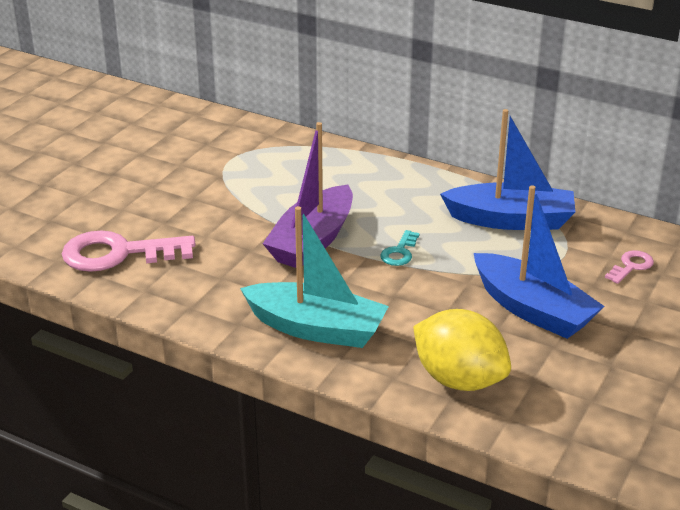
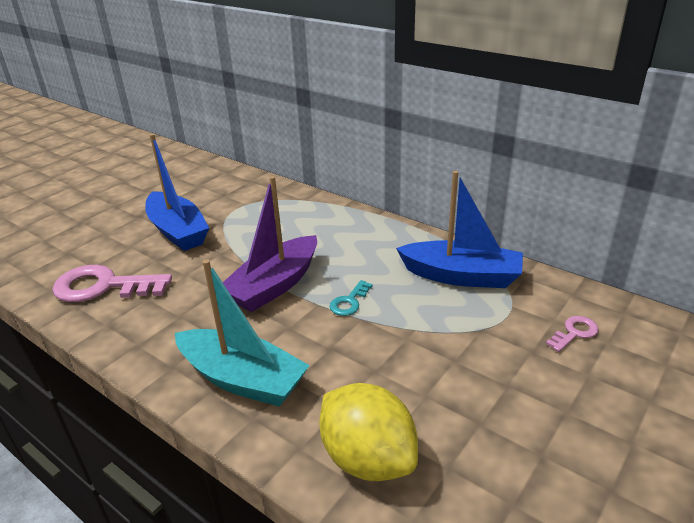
camera: 10 degrees right, 0 degrees up
blue boat [474,185,604,339] -> blue boat moved to [145,134,209,251]

